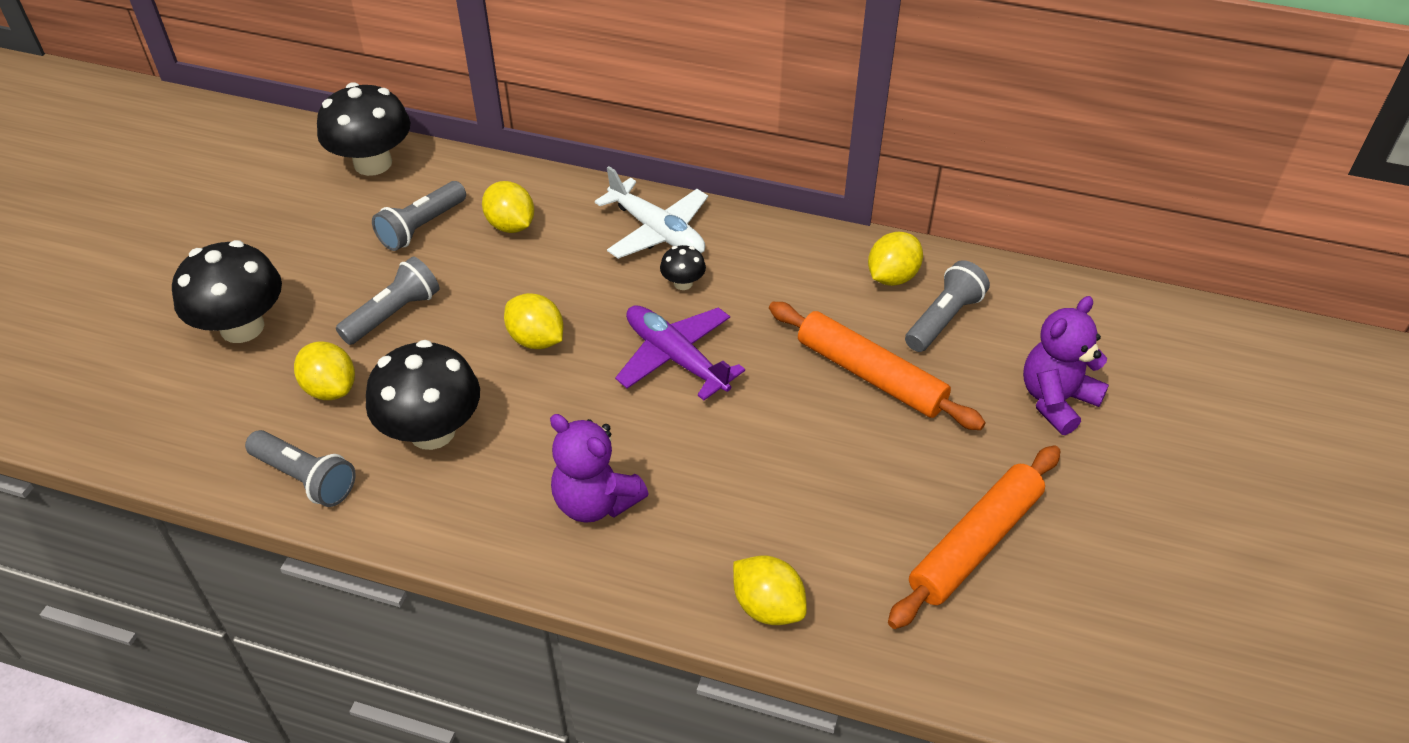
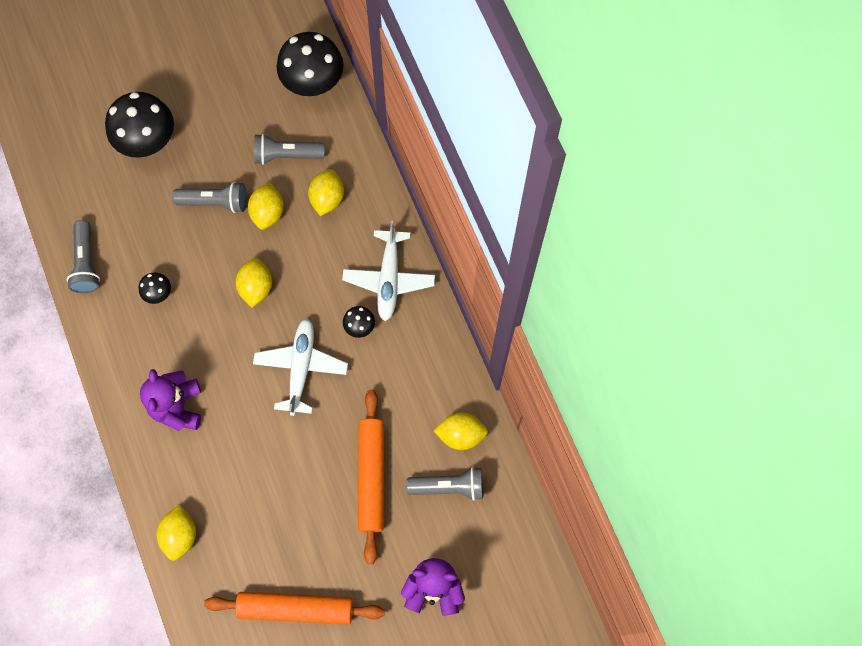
camera: 50 degrees right, 25 degrees up
yellow lemon [294,341,355,400] -> yellow lemon moved to [248,182,284,230]
black mushroom [366,340,480,450] -> black mushroom [139,273,171,304], size x0.46
purple plane [615,305,745,400] -> white plane [253,319,348,416]

